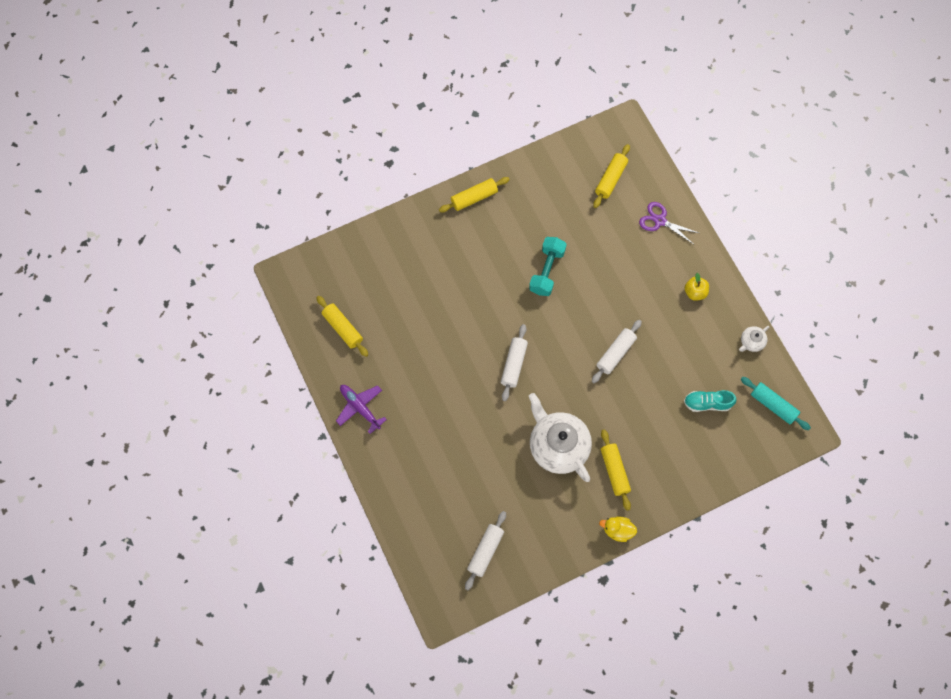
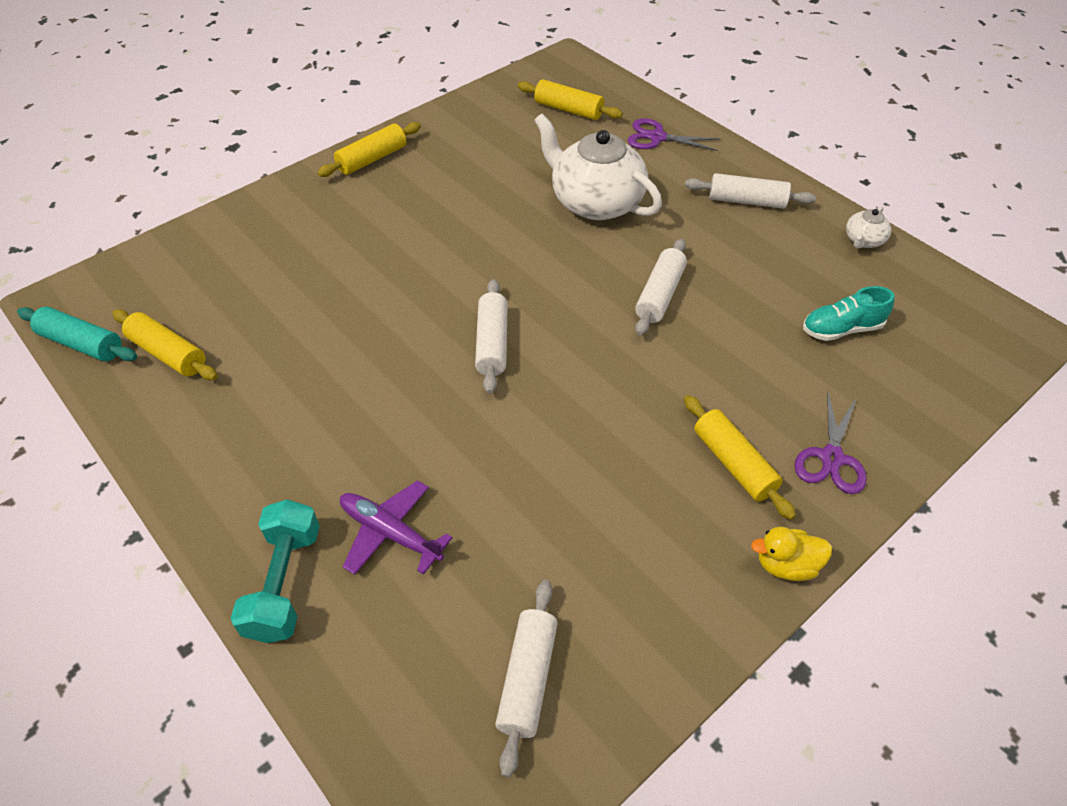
camera: 15 degrees left, 20 degrees down
purple plane [336,385,387,434] -> purple plane moved to [340,480,453,575]
turquoise dumbbell [529,237,567,296] -> turquoise dumbbell moved to [230,499,320,643]
white teapot [529,393,592,482] -> white teapot moved to [534,114,662,220]
yellow rolling pin [593,144,630,208] -> yellow rolling pin turned 75 degrees counterclockwise [518,79,623,120]
yellow apple [684,273,709,301] -> white rolling pin [685,173,816,209]
turquoise rolling pin [741,377,811,430] -> turquoise rolling pin moved to [17,307,137,361]
none -> purple scissors [794,390,867,494]

